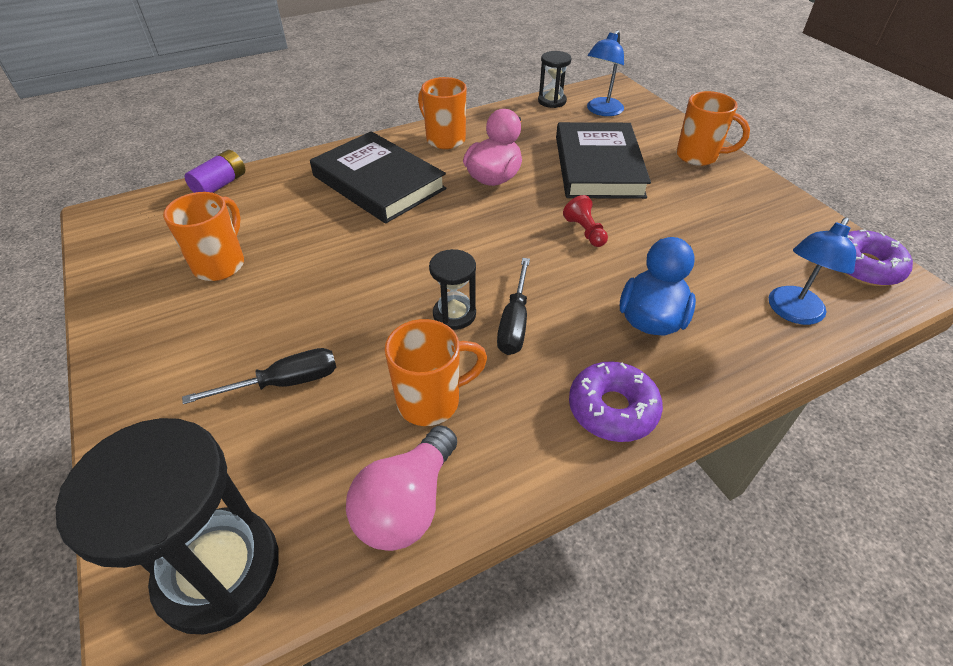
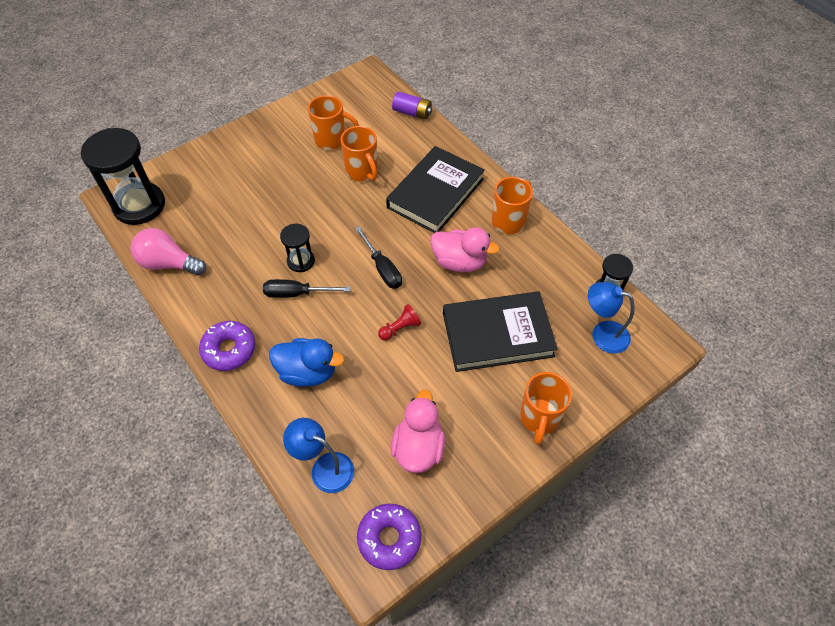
camera: 80 degrees right, 10 degrees up
black screwdriver [182,348,336,404] -> black screwdriver moved to [355,226,402,289]
orange mug [385,319,487,426] -> orange mug moved to [341,126,378,182]
none -> pink duck [391,390,445,473]

